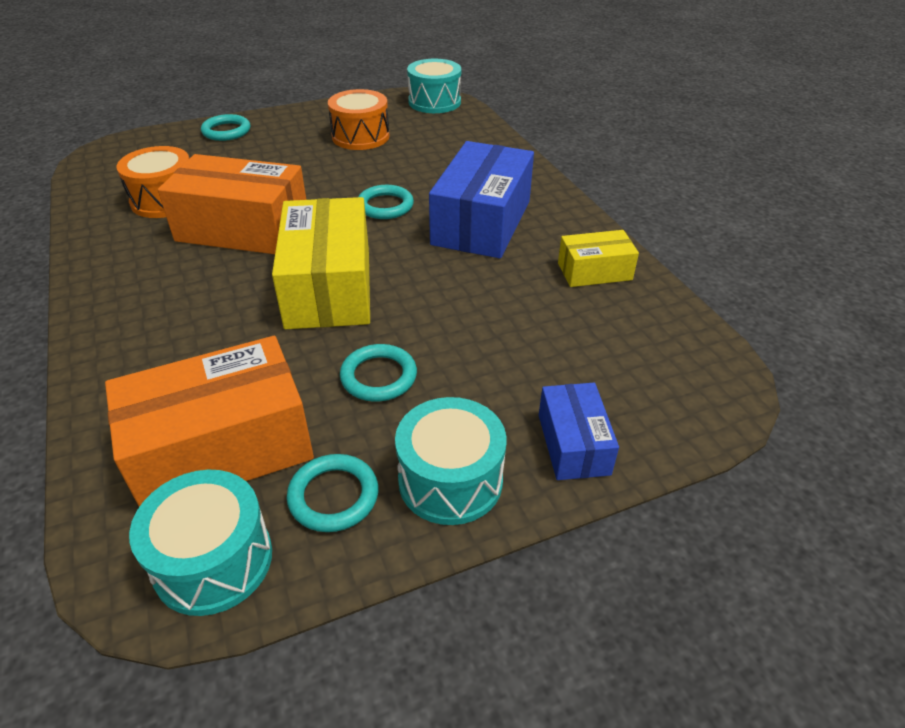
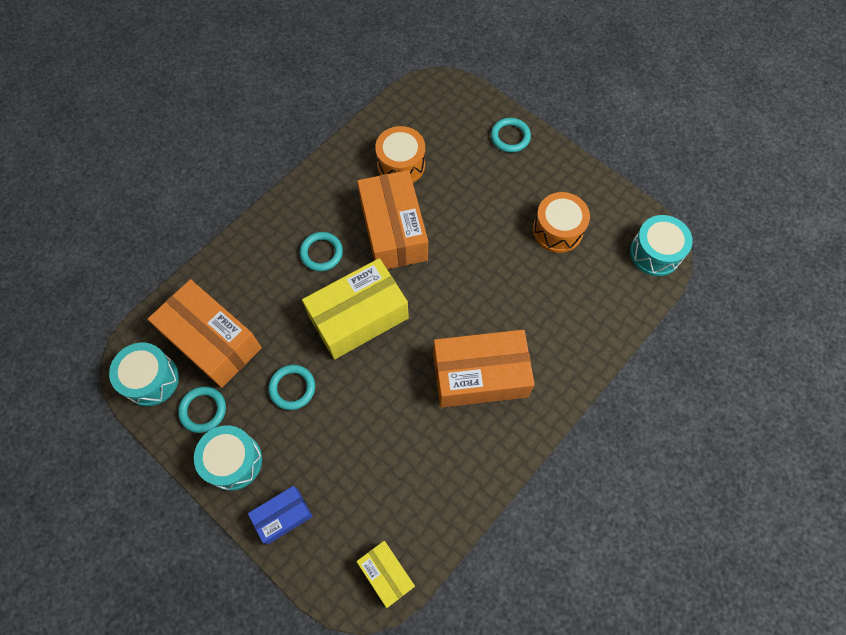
camera: 65 degrees right, 25 degrees up
turquoise ring [358,185,414,219] -> turquoise ring moved to [300,232,343,271]
blue box [429,141,534,258] -> orange box [433,330,535,408]
yellow box [558,230,639,287] -> yellow box moved to [357,541,415,608]

